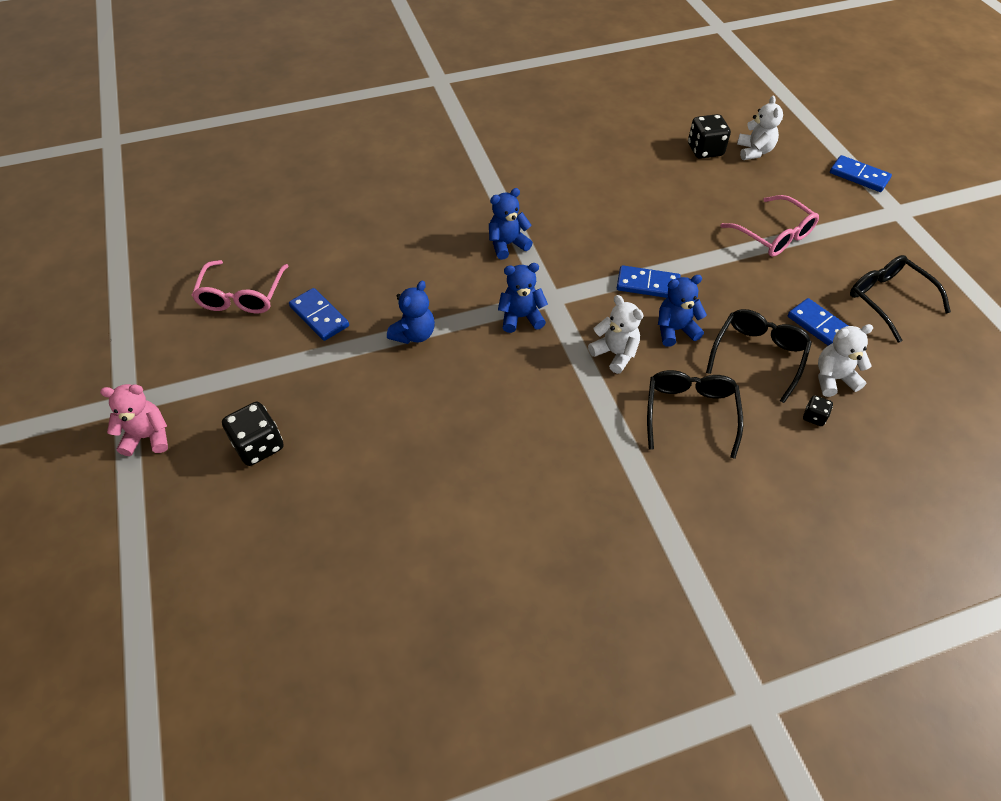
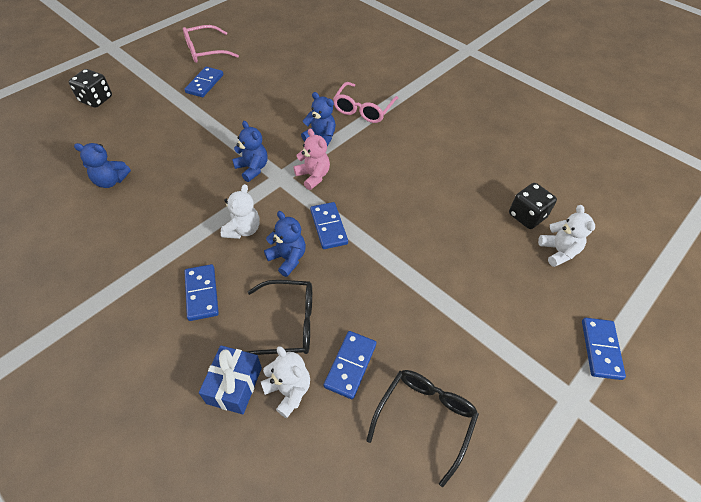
camera: 60 degrees right, 0 degrees up
pink teddy bear [100,384,168,456] -> pink teddy bear moved to [294,129,330,190]
blue teddy bear [387,281,435,344] -> blue teddy bear moved to [74,143,131,188]
black glasses [647,370,743,459] -> blue domino [184,264,219,321]
pink glasses [720,195,819,257] -> pink glasses moved to [333,82,399,123]
white teddy bear [737,96,783,160] -> white teddy bear turned 75 degrees counterclockwise [538,205,595,267]
black dice [803,395,833,426] -> blue gift [199,345,262,414]

